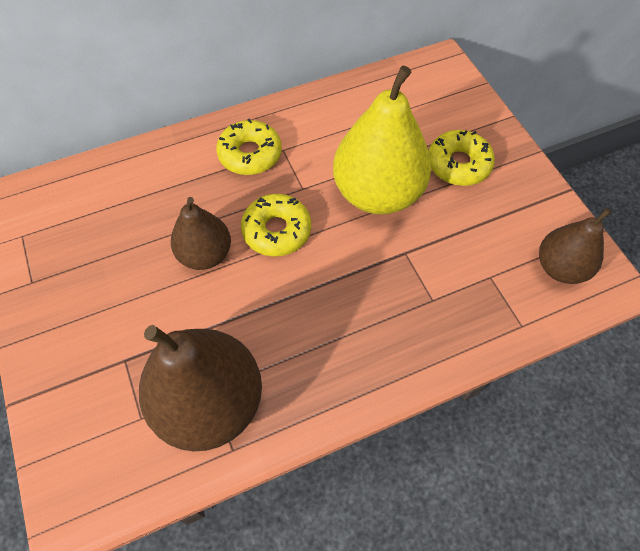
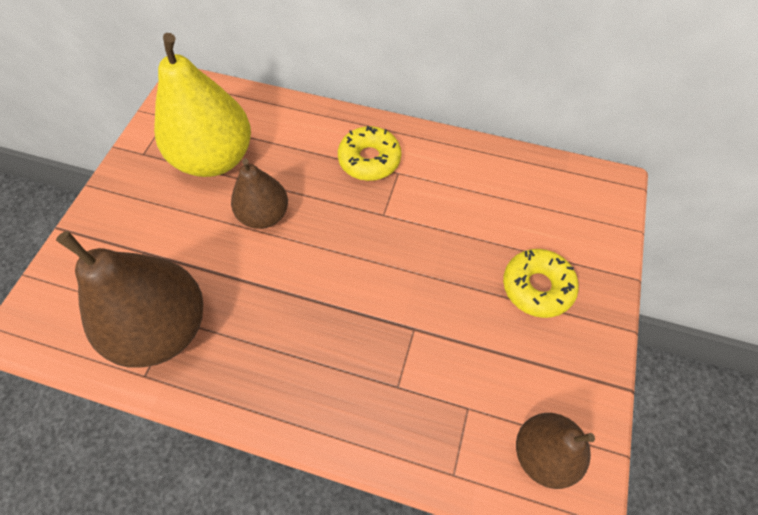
camera: 40 degrees right, 0 degrees up
yellow donut [241,194,311,256] -> none
yellow pear [333,65,431,215] -> yellow pear moved to [154,33,251,177]

